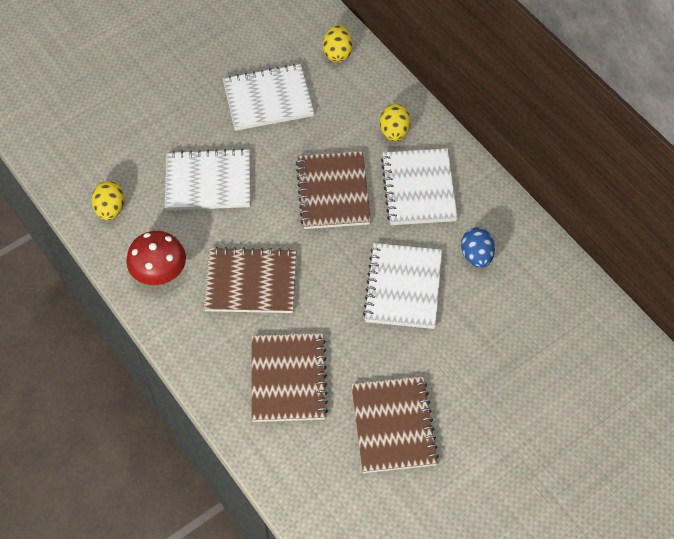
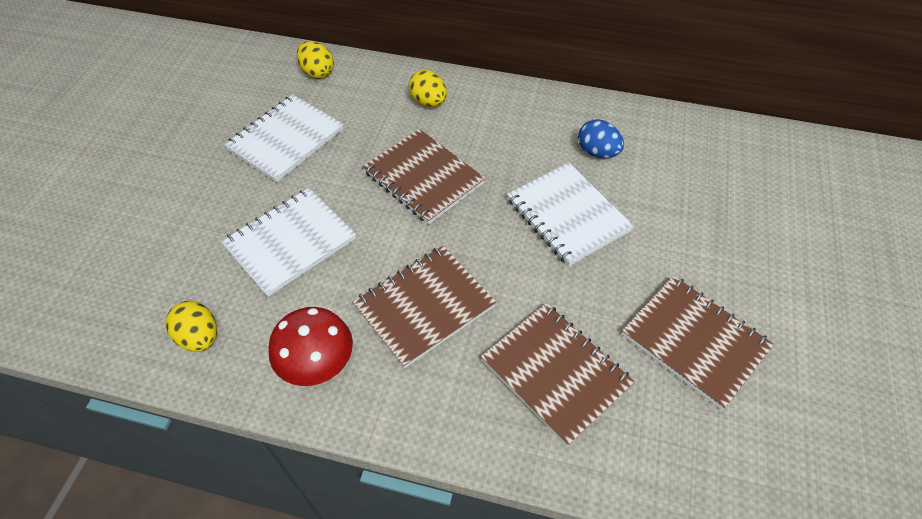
camera: 40 degrees left, 5 degrees down
white notebook [381,148,458,225] -> none

